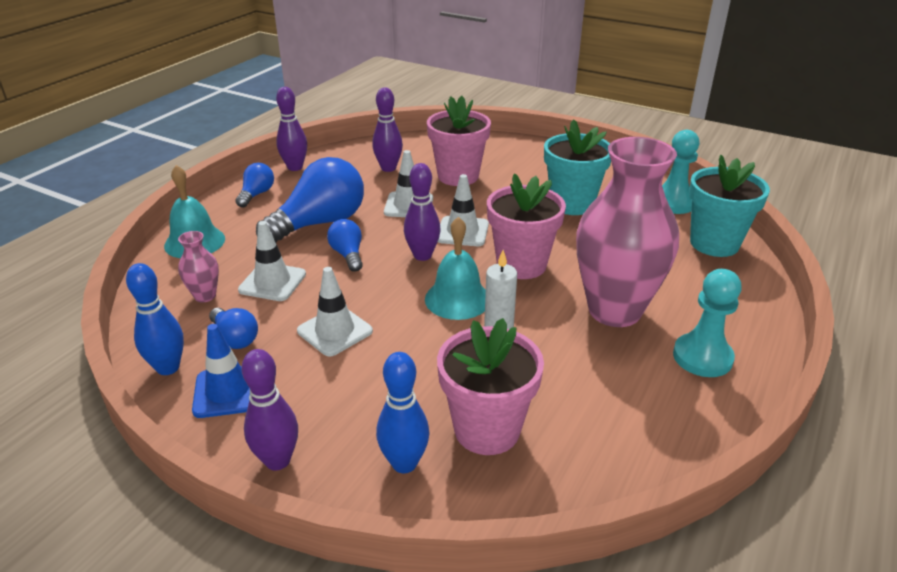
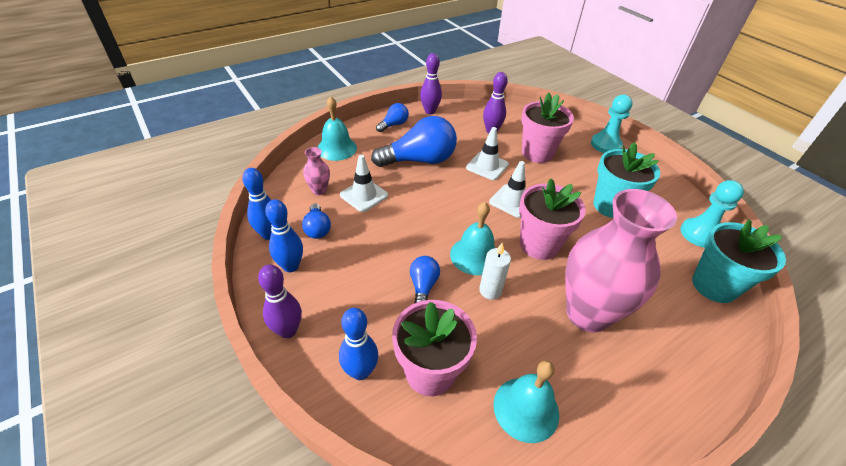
camera: 25 degrees right, 10 degrees up
blue traffic cone [192,324,250,418] -> blue bowling pin [265,199,303,272]
white traffic cone [297,267,373,357] -> none
blue light bulb [327,219,363,272] -> blue light bulb moved to [410,256,440,303]
purple bowling pin [404,163,441,261] -> none
turquoise pawn [673,269,742,377] -> turquoise pawn moved to [591,94,633,153]
none -> turquoise bell [493,361,559,443]

